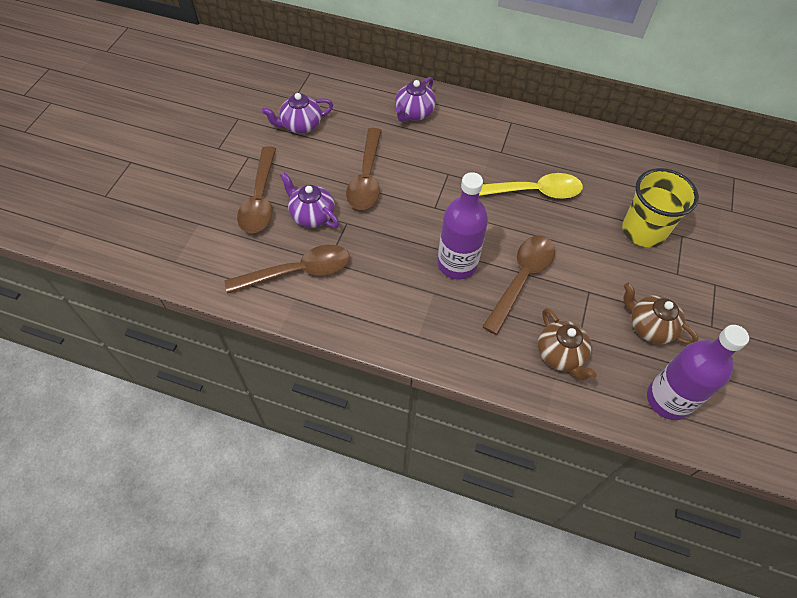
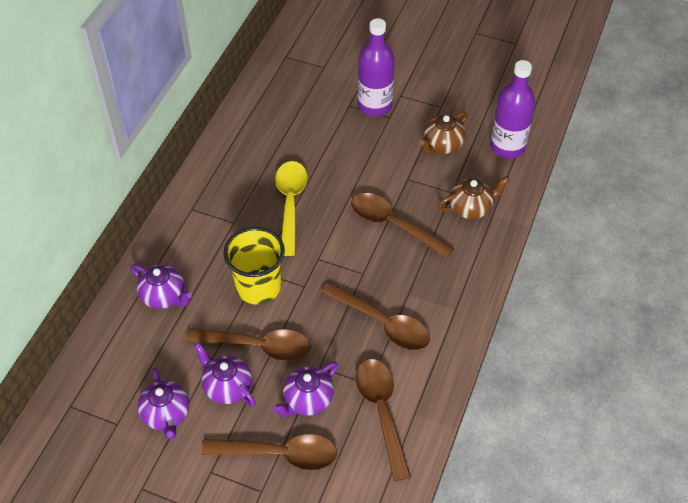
camera: 85 degrees left, 5 degrees down
purple bottle [438,172,488,280] -> purple bottle moved to [358,18,395,117]
yellow cup [622,168,699,247] -> yellow cup moved to [224,227,285,305]
none -> purple teapot [194,342,256,406]
none -> brown spoon [321,282,430,350]

